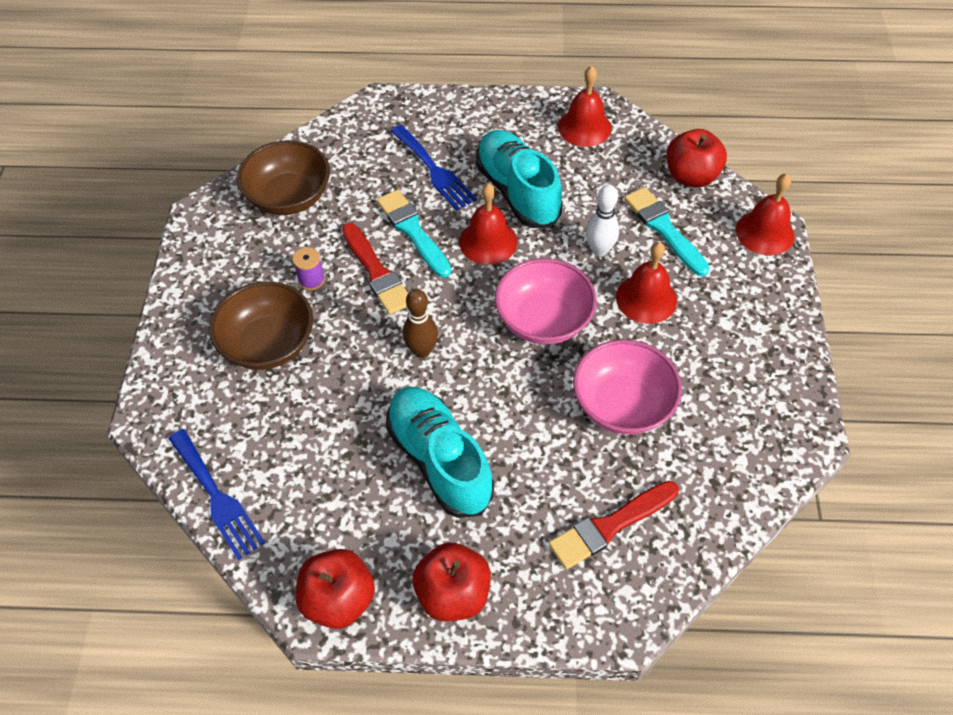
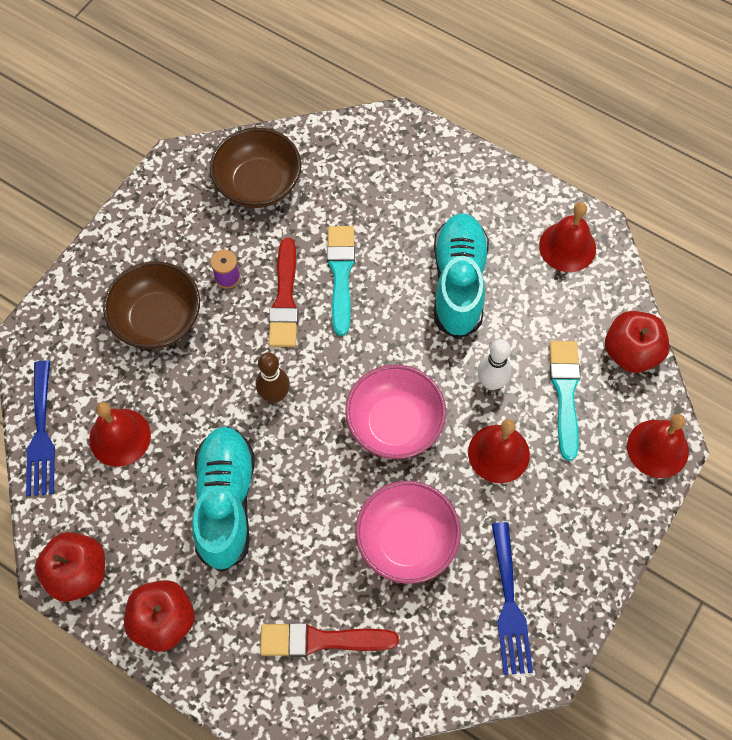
camera: 30 degrees right, 10 degrees up
blue fork [391,125,477,211] -> blue fork moved to [492,522,533,675]
red bell [459,183,518,265] -> red bell moved to [89,402,151,467]

